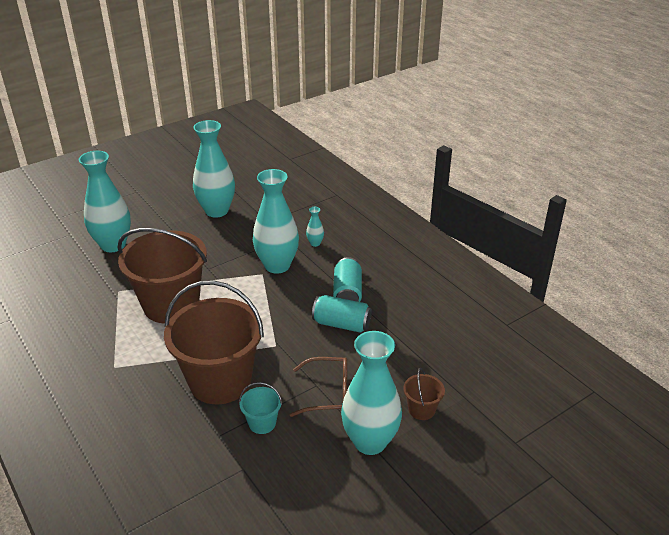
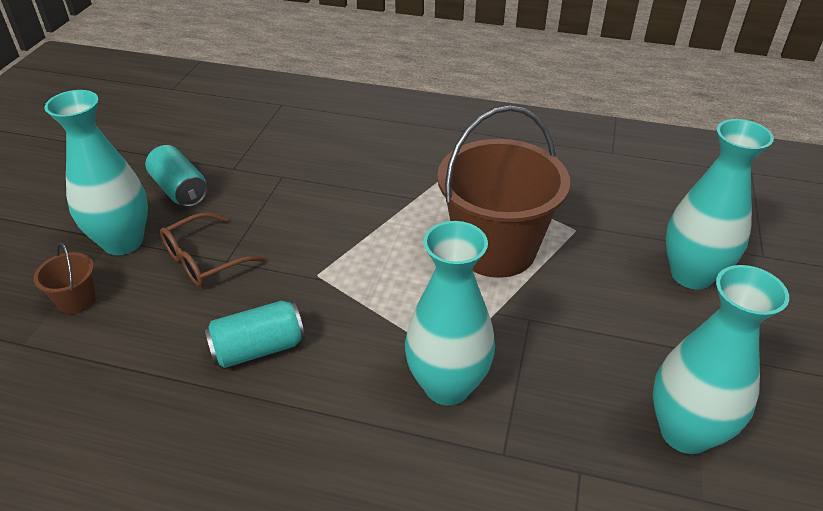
camera: 140 degrees right, 5 degrees up
brown bucket [164,280,264,404] -> none
turquoise bucket [239,382,282,434] -> none
turquoise vase [306,207,324,247] -> none
turquoise can [333,257,362,302] -> turquoise can moved to [145,145,207,207]

